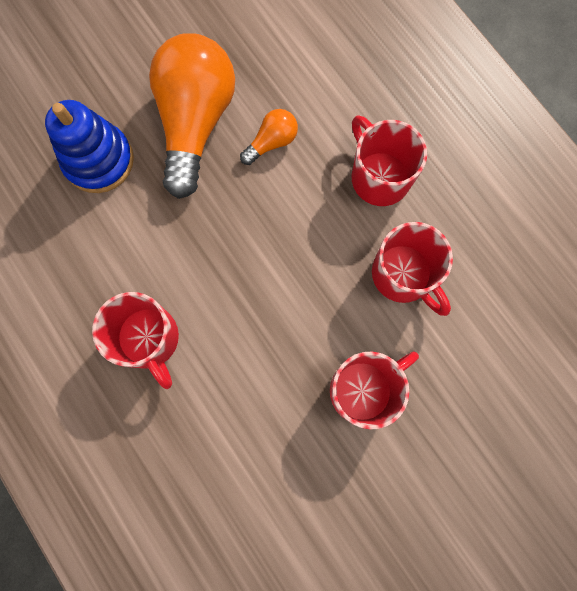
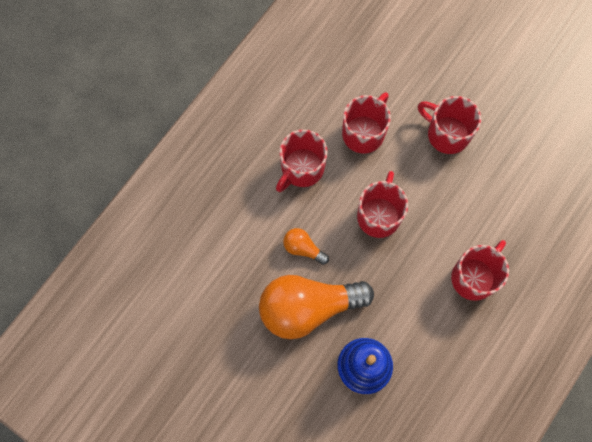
camera: 110 degrees left, 5 degrees down
none -> red mug [357,171,408,238]

